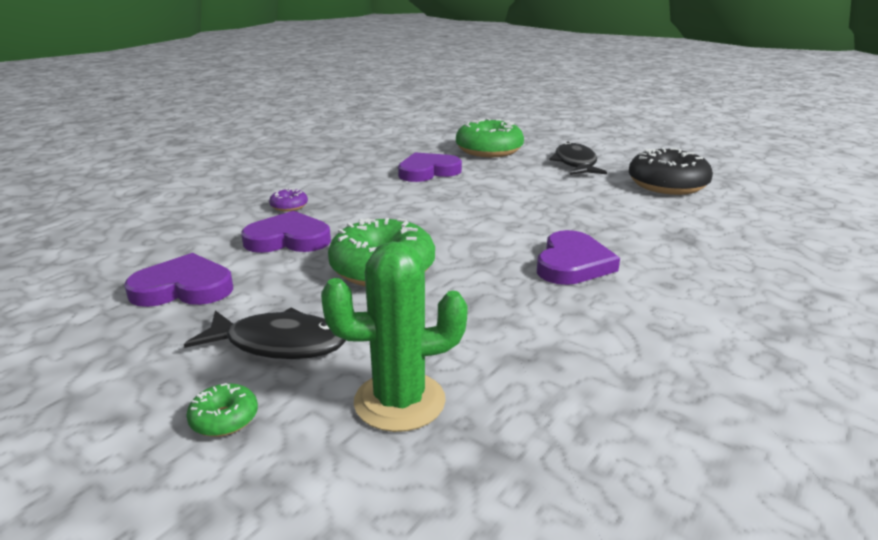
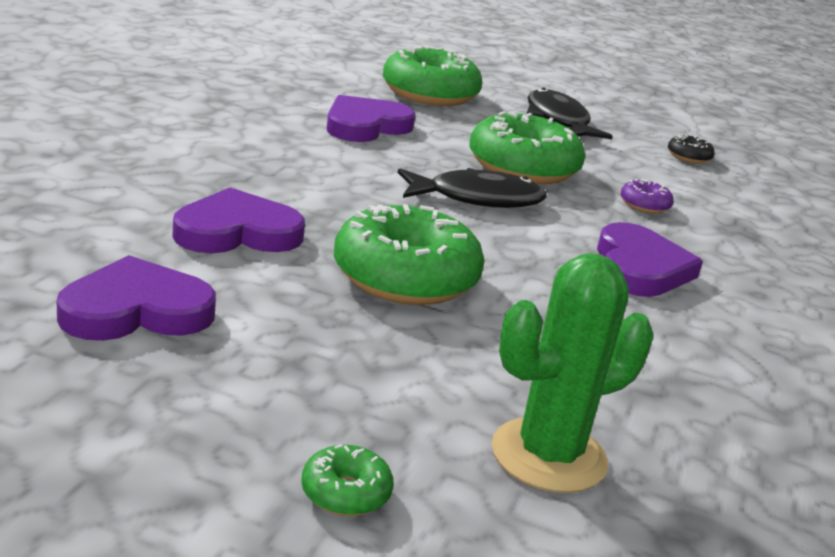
camera: 20 degrees left, 0 degrees up
black fish [184,308,346,359] -> black fish moved to [398,168,547,208]
purple donut [269,188,308,212] -> purple donut moved to [620,179,674,213]
black donut [629,148,713,195] -> black donut [668,135,715,163], size x0.44
none -> green donut [469,111,585,184]

